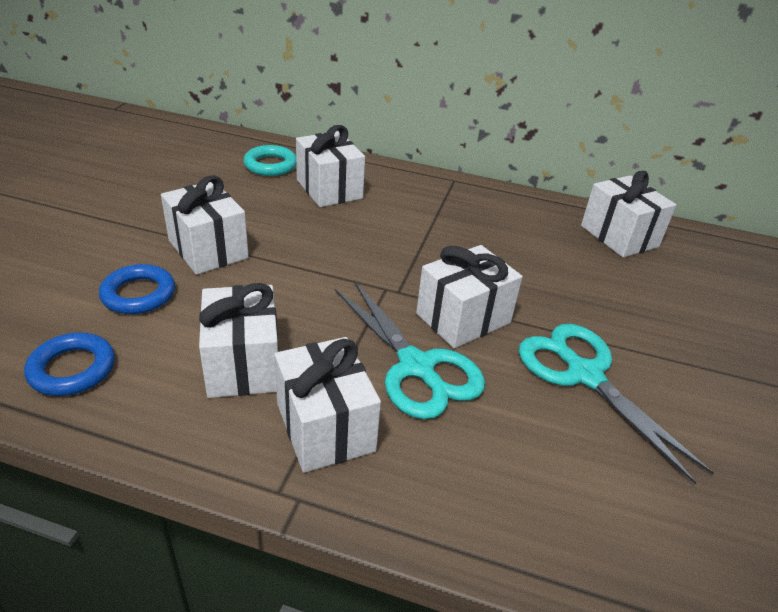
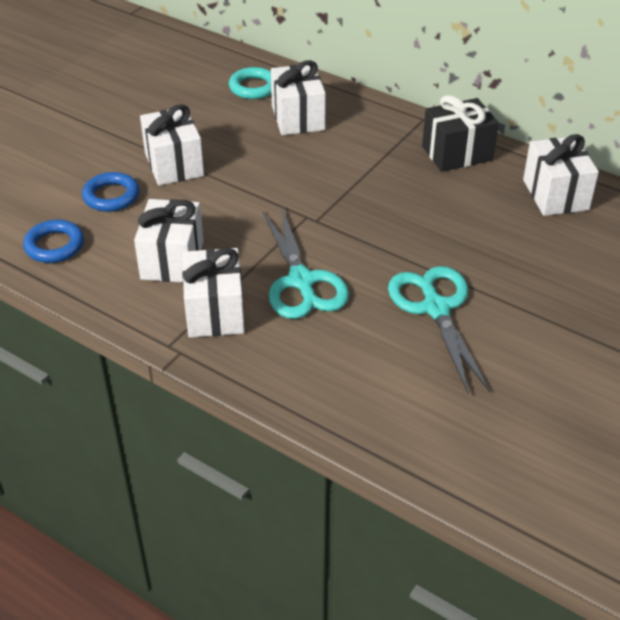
camera: 20 degrees right, 5 degrees up
white gift [416,245,522,348] -> none
none -> black gift [422,95,499,172]

